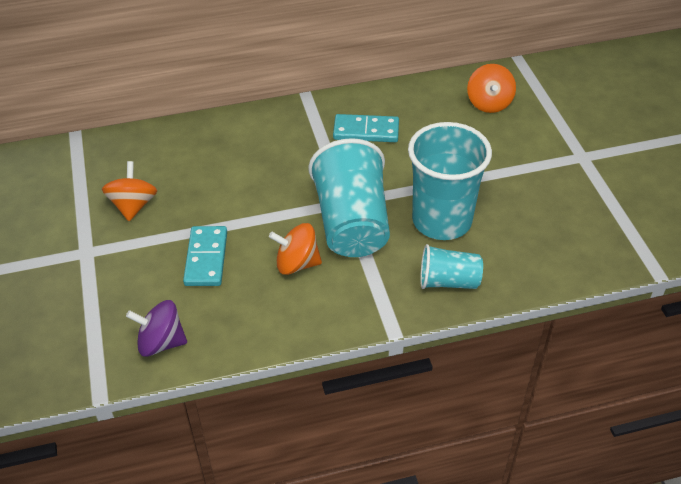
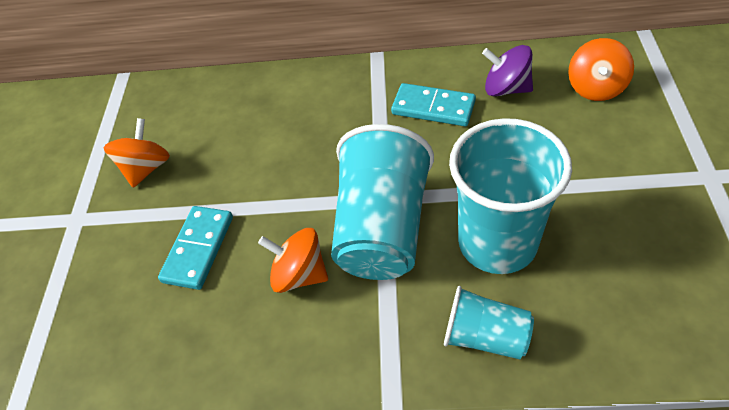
camera: 20 degrees right, 5 degrees up
purple spinning top [126,300,187,357] -> purple spinning top moved to [482,45,533,96]

